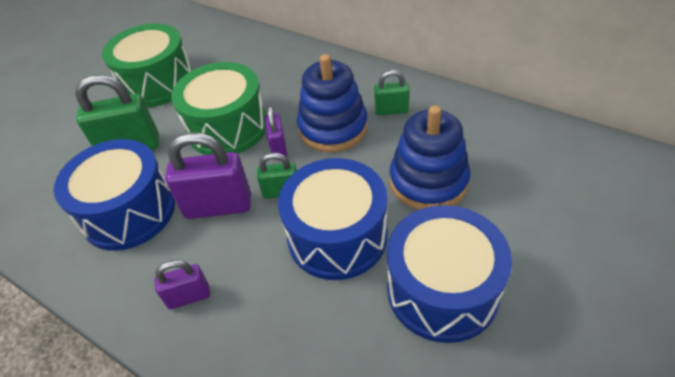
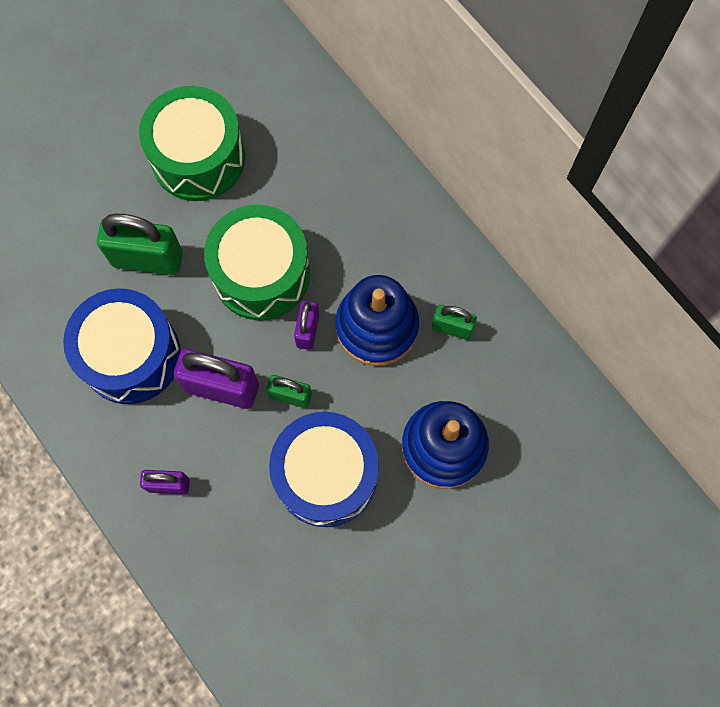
camera: 15 degrees right, 25 degrees up
blue drum [387,205,512,343] -> none

